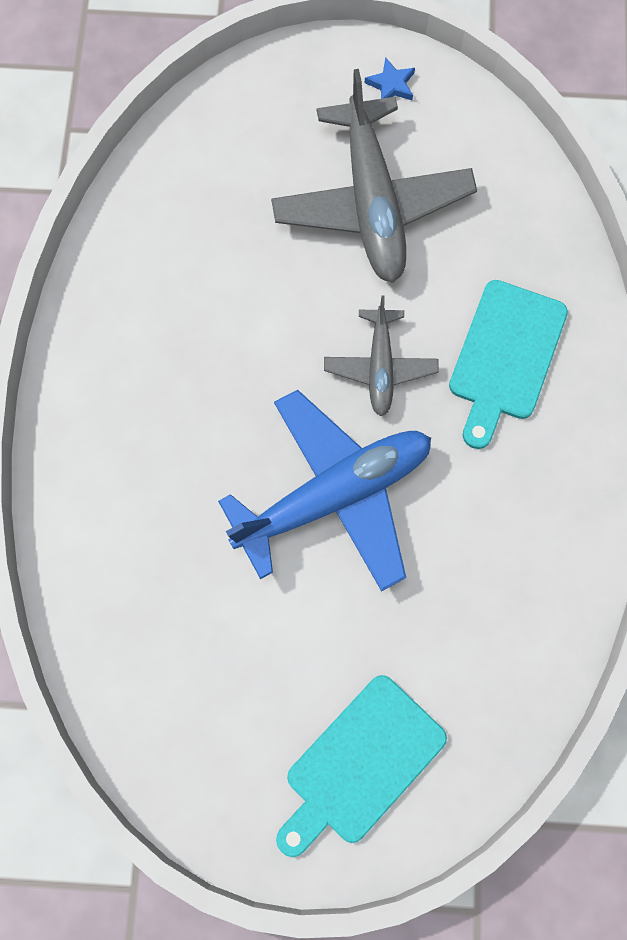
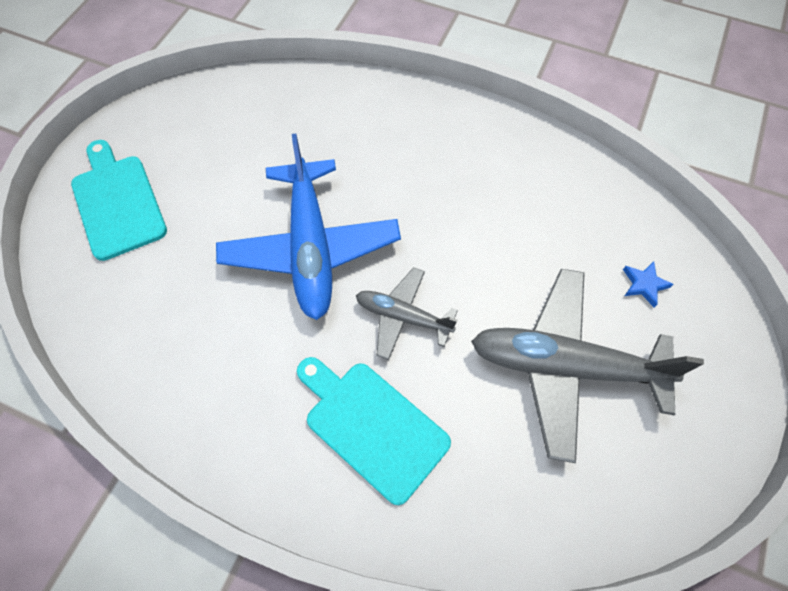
camera: 110 degrees right, 10 degrees down
blue star [365,57,415,100] -> blue star moved to [623,261,674,307]

